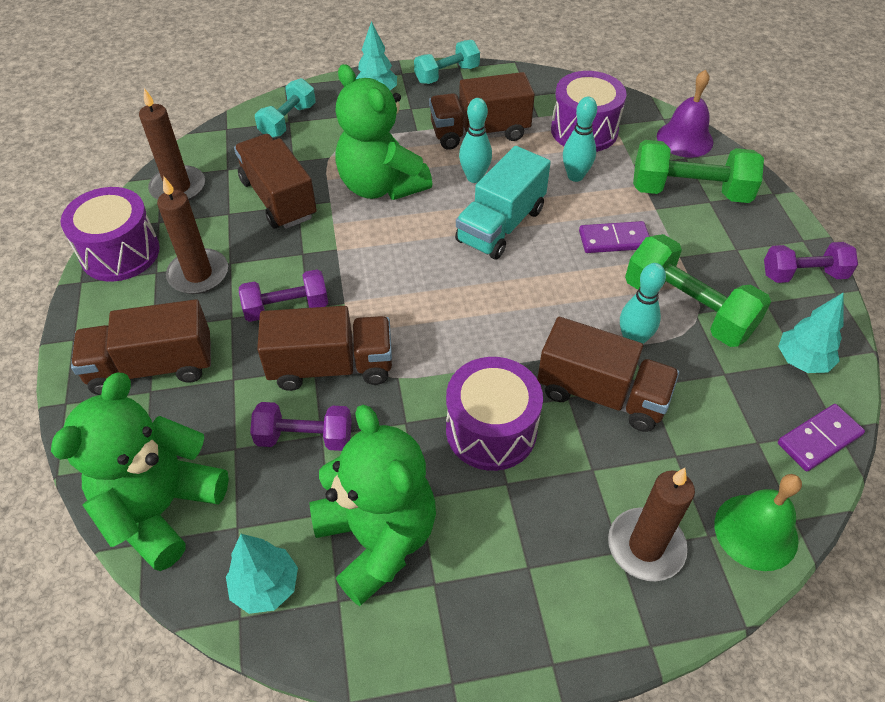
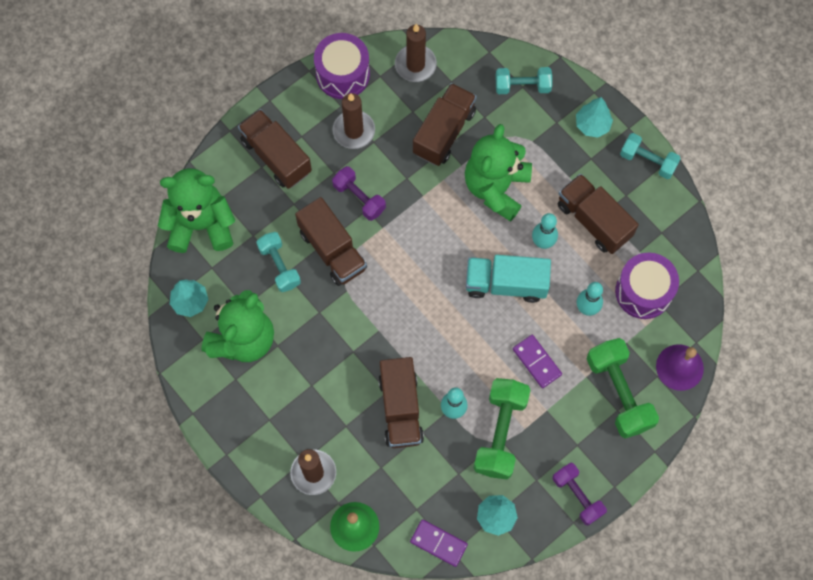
camera: 60 degrees right, 20 degrees up
purple dumbbell [250,402,352,451] -> turquoise dumbbell [256,232,301,292]
purple drum [446,357,543,471] -> none

